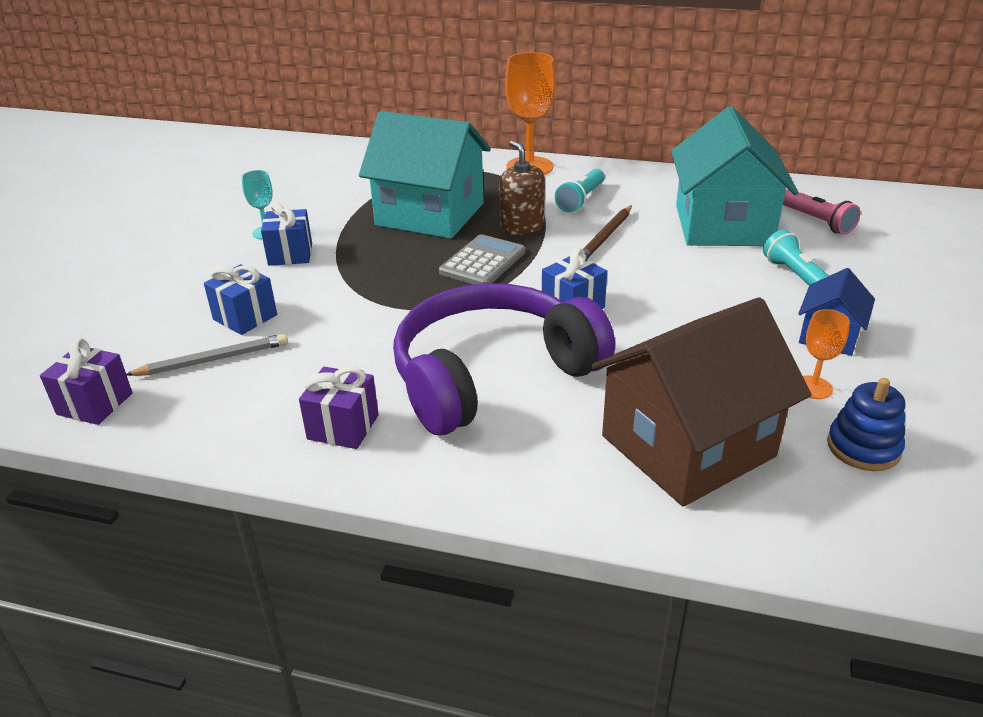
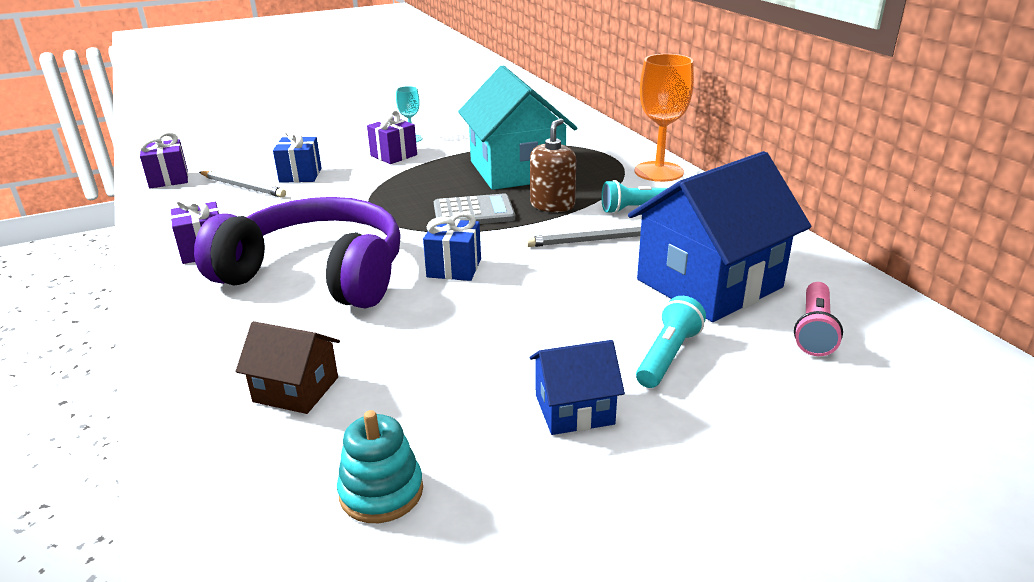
camera: 50 degrees right, 5 degrees down
blue gift [261,202,312,266] -> purple gift [367,110,417,164]
brown pencil [583,205,632,260] -> grey pencil [526,227,641,247]
brown house [591,297,812,507] -> brown house [235,321,340,414], size x0.49
turquoise house [671,106,798,246] -> blue house [628,151,811,322]
orange goblet [803,309,850,399] -> none
blue stacking toy [827,378,905,471] -> turquoise stacking toy [337,410,423,523]

